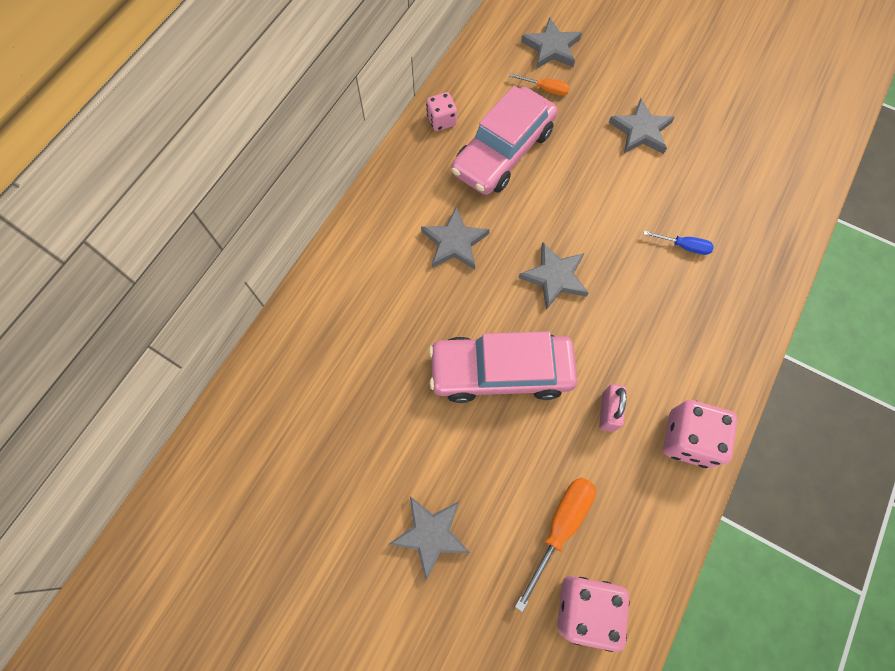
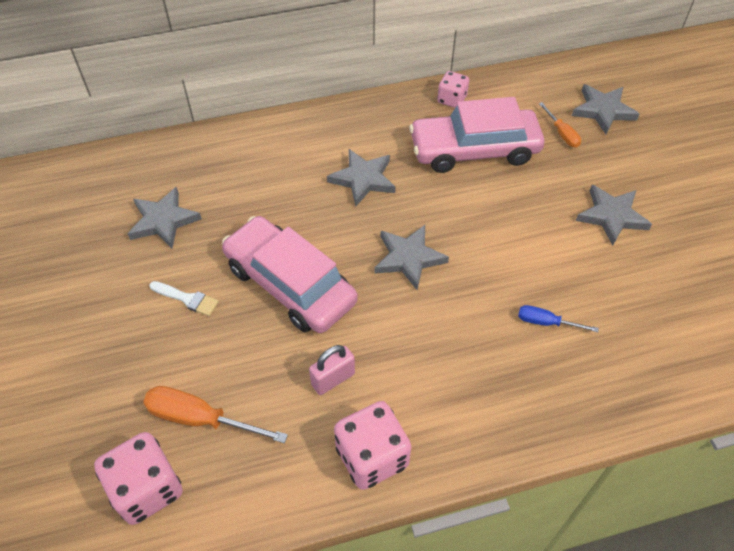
camera: 45 degrees right, 15 degrees down
grey star [389,496,470,580] -> grey star moved to [128,187,202,249]
orange screwdriver [515,477,596,612] -> orange screwdriver turned 150 degrees counterclockwise [143,386,288,443]
blue screwdriver [643,231,714,255] -> blue screwdriver turned 135 degrees clockwise [518,305,599,332]
none -> white brush [149,281,219,316]

